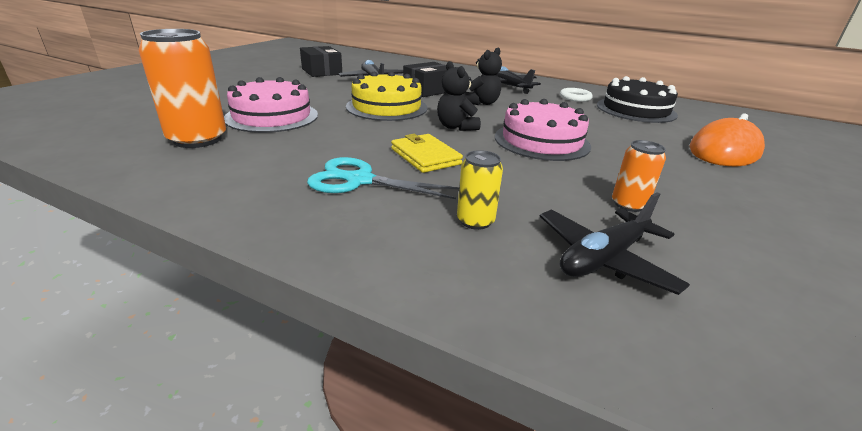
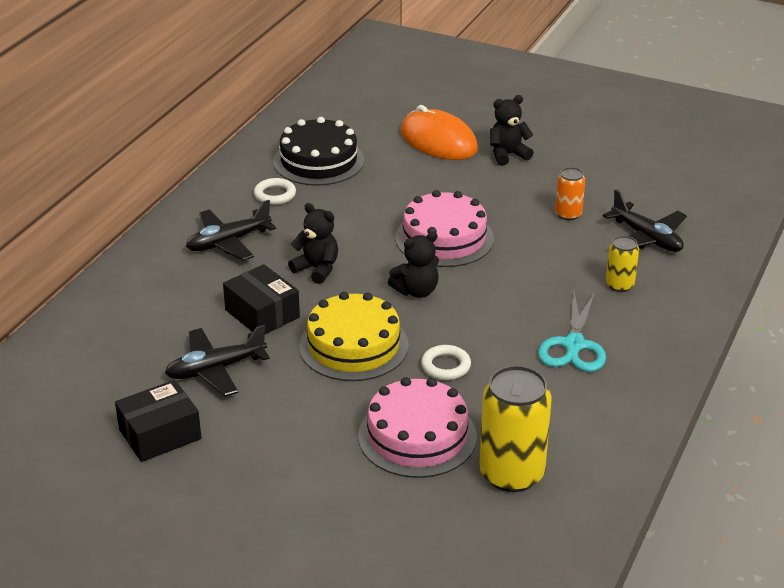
camera: 90 degrees left, 5 degrees up
orange can [139,29,226,148] -> yellow can [479,365,552,492]
yellow wallet [391,134,463,173] -> none
none -> white ring [421,345,471,380]
none -> black teddy bear [490,95,534,166]

